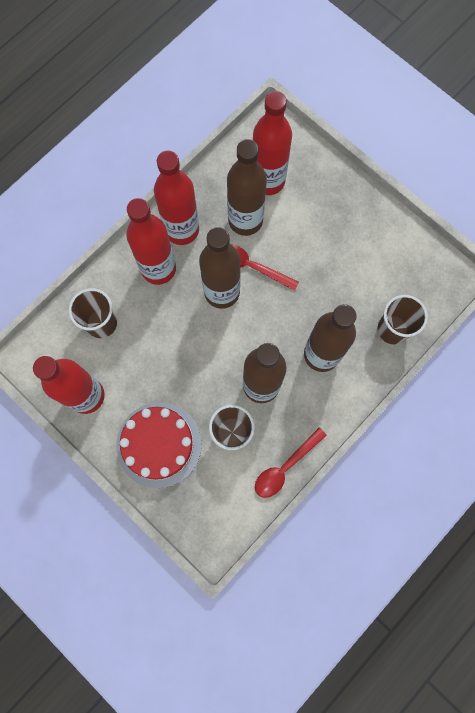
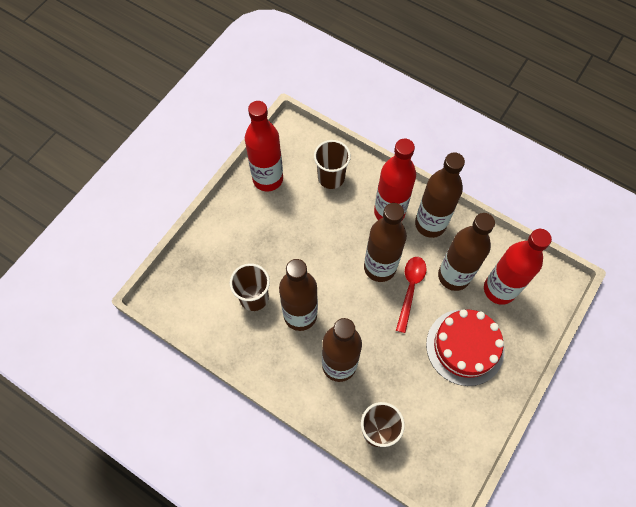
camera: 80 degrees right, 10 degrees down
red cake [116,402,202,488] -> red cake moved to [426,309,505,386]
red bottle [154,150,199,245] -> brown bottle [415,152,465,238]
red spoon [255,428,327,498] -> none

